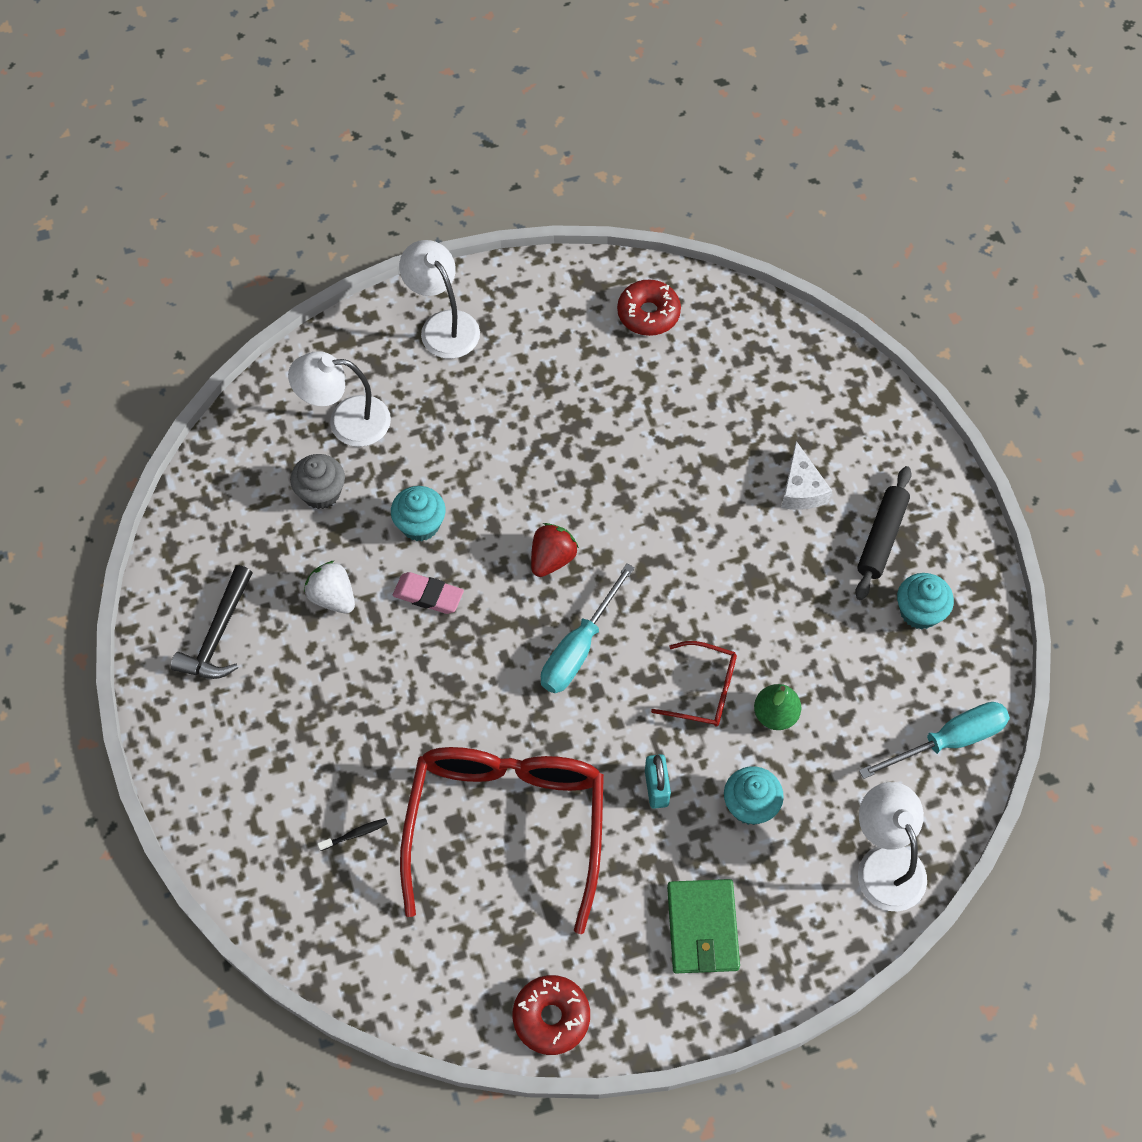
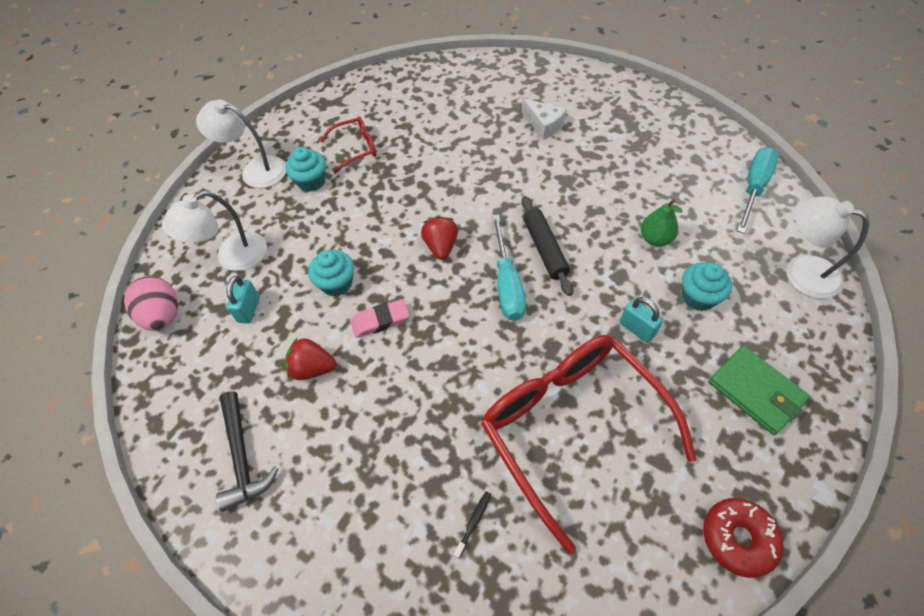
camera: 35 degrees left, 5 degrees down
grey cupcake [290,454,345,509] -> turquoise padlock [226,276,260,324]
white strawberry [304,561,355,614] -> red strawberry [285,338,336,380]
red donut [617,279,681,336] -> none
red glasses [651,641,737,726] -> red glasses moved to [320,116,377,174]
black rolling pin [855,466,912,600] -> black rolling pin moved to [521,196,573,296]
turquoise cupcake [897,573,954,629] -> turquoise cupcake moved to [286,147,326,192]
none -> pink egg [124,276,178,331]

